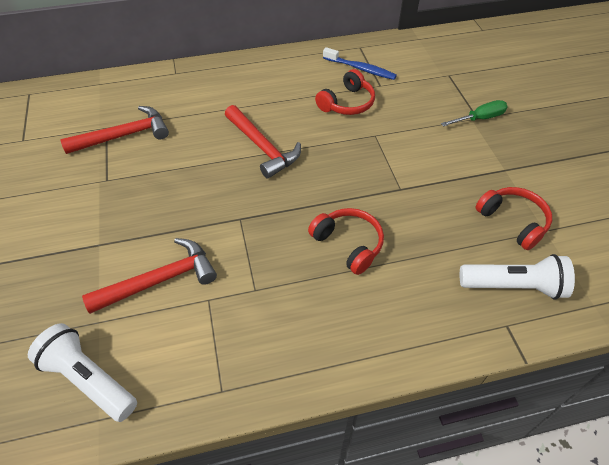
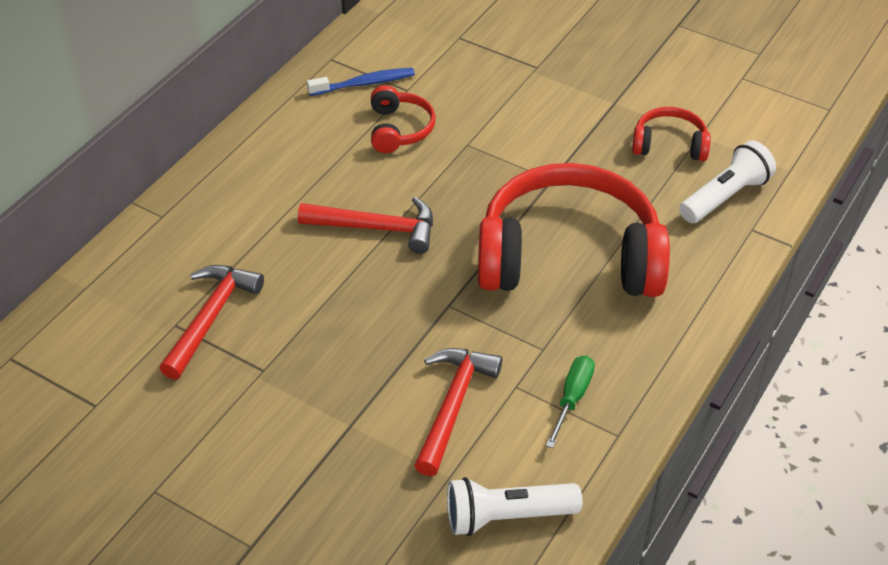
camera: 45 degrees left, 5 degrees down
red headphones [308,208,384,275] -> red headphones [478,163,670,297], size x2.25
green screwdriver [441,100,508,127] -> green screwdriver moved to [546,356,595,448]

